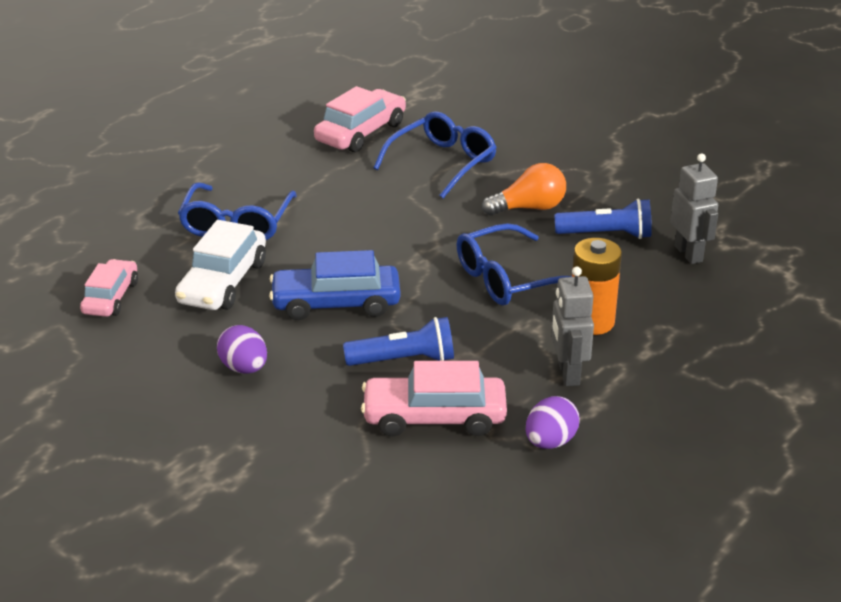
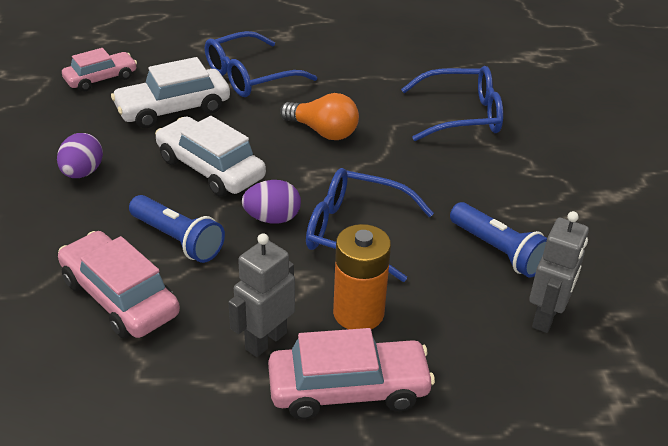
camera: 45 degrees right, 5 degrees up
blue car [269,250,400,320] -> white car [155,116,266,197]
pink car [314,86,406,152] -> pink car moved to [268,328,435,419]
orange light bulb [482,163,566,216] -> orange light bulb moved to [280,93,359,140]
purple egg [526,396,580,449] -> purple egg moved to [242,180,301,224]

